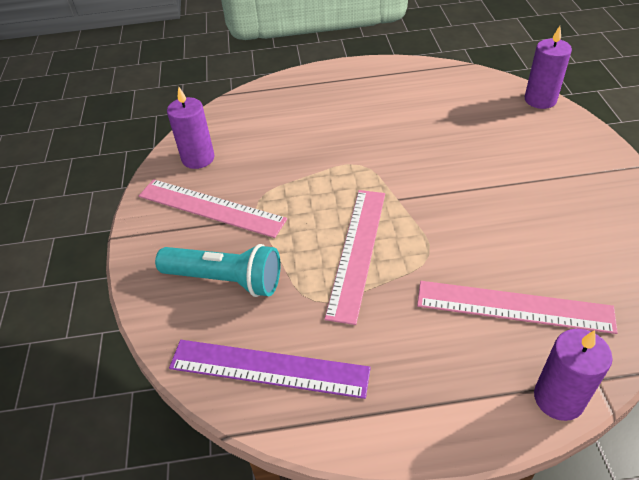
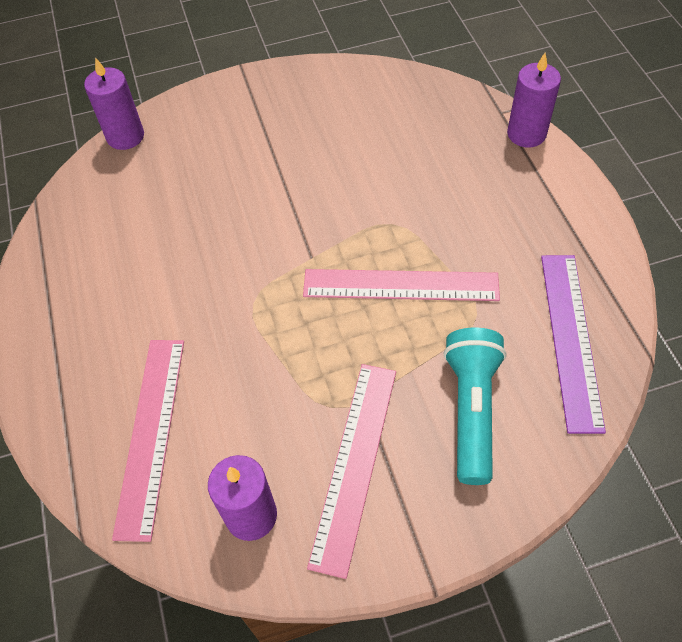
camera: 100 degrees left, 10 degrees up
pink ruler [417,281,618,334] -> pink ruler moved to [112,340,184,542]

